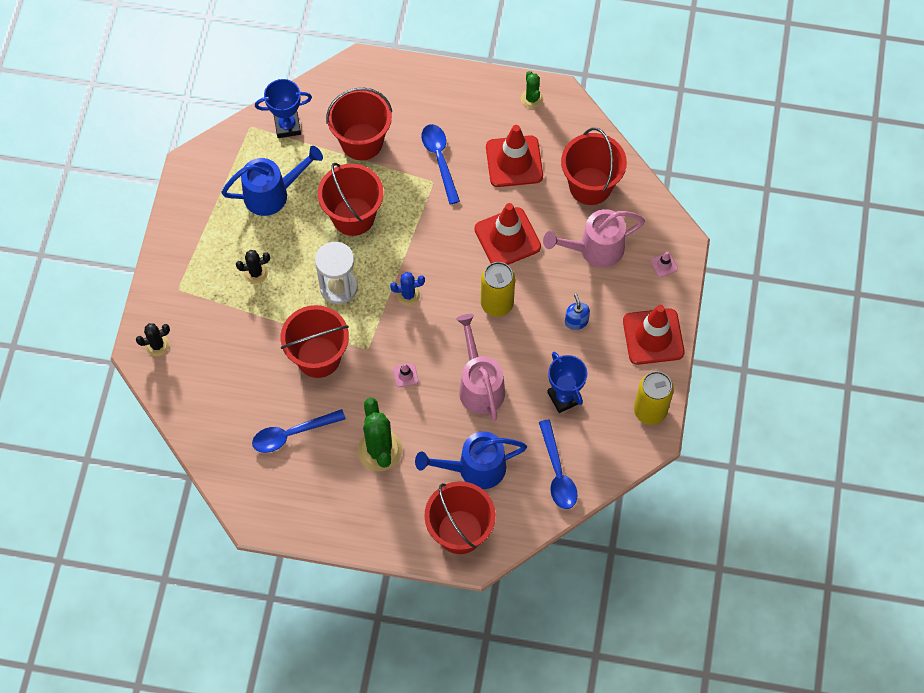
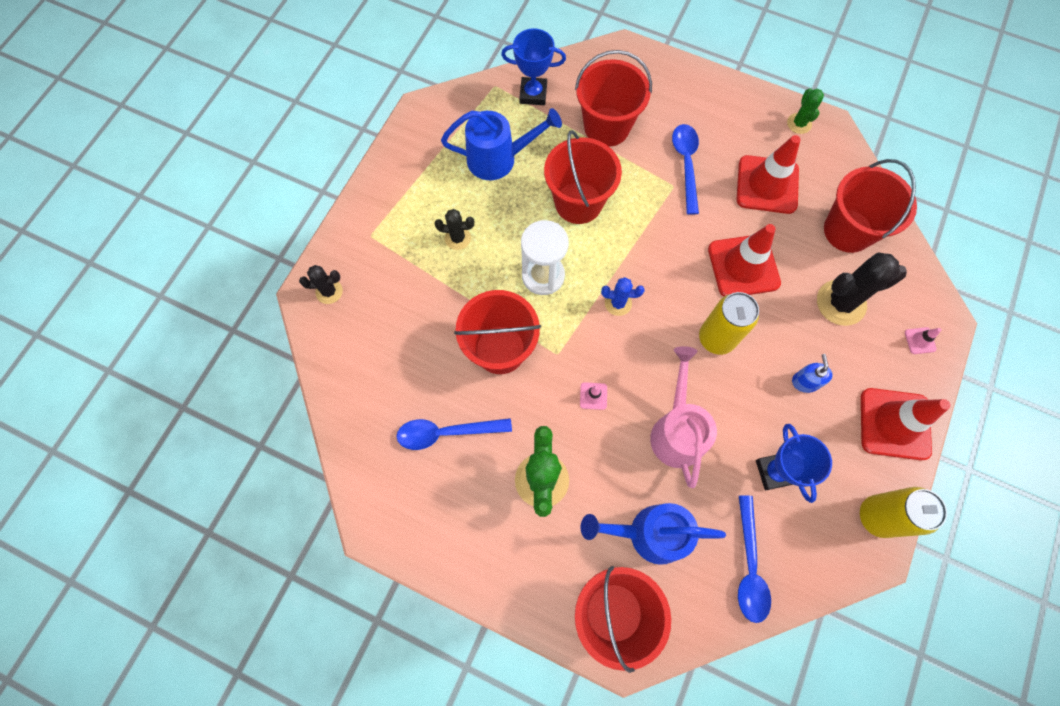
camera: 15 degrees right, 5 degrees up
pink watering can [543,209,645,267] -> black cactus [817,252,907,326]

